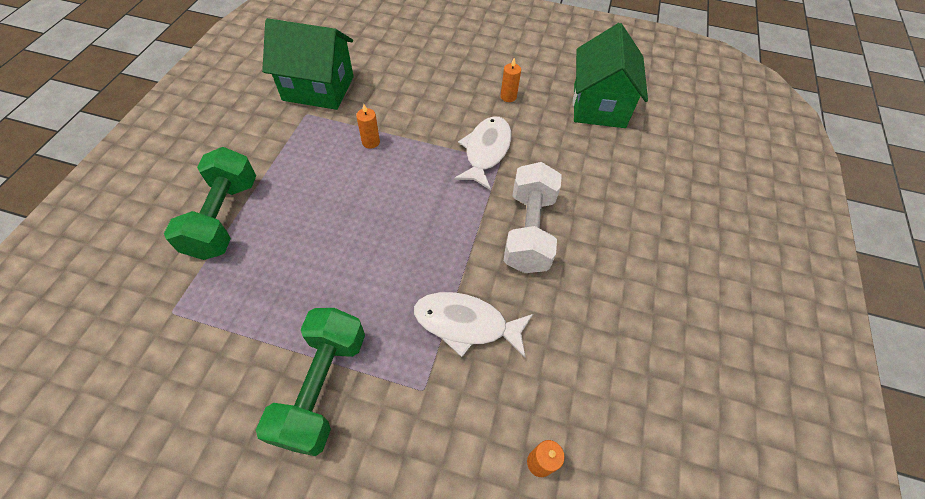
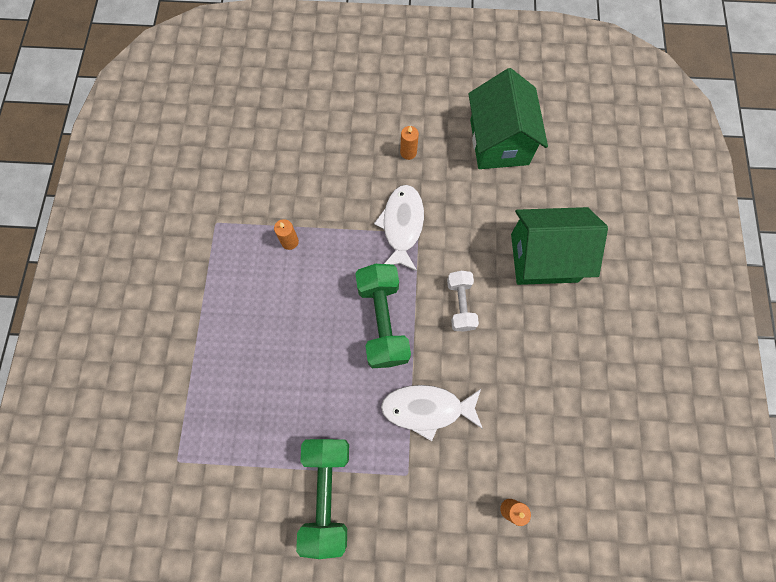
camera: 10 degrees left, 15 degrees up
green dumbbell [164,147,256,260] -> green dumbbell moved to [355,264,411,368]
green house [262,18,354,110] -> green house moved to [511,207,608,285]
white dumbbell [504,162,562,273] -> white dumbbell [447,271,479,332], size x0.60

